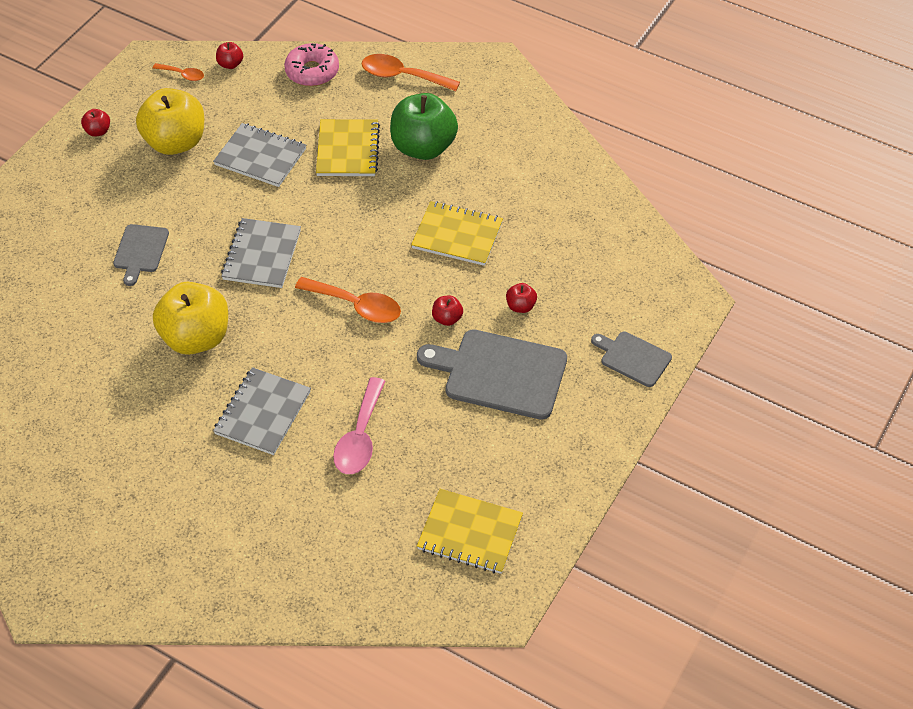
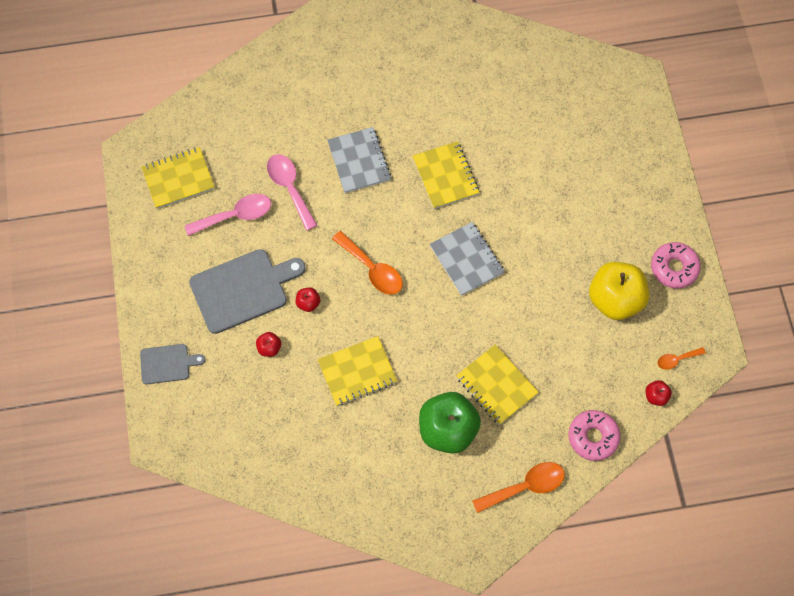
camera: 140 degrees right, 15 degrees up
red apple [81,109,110,137] -> pink donut [651,242,701,289]
grey cutting board [113,224,169,286] -> none
yellow apple [153,282,228,355] -> yellow notebook [413,141,480,209]
grey notebook [213,123,306,187] -> none
orange spoon [295,277,401,323] -> orange spoon turned 120 degrees counterclockwise [332,231,403,295]
none -> pink spoon [185,194,271,236]

